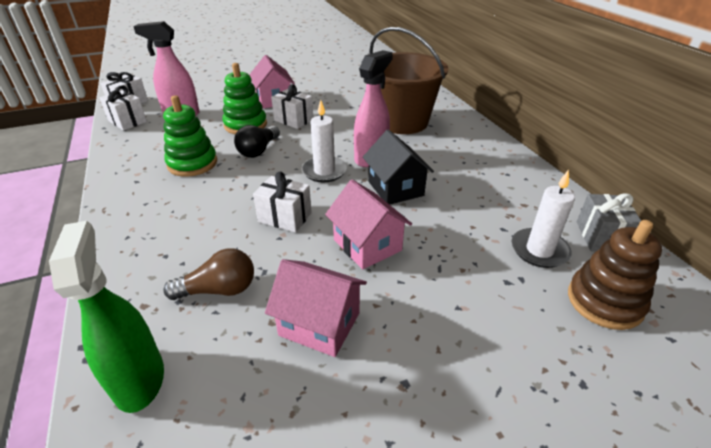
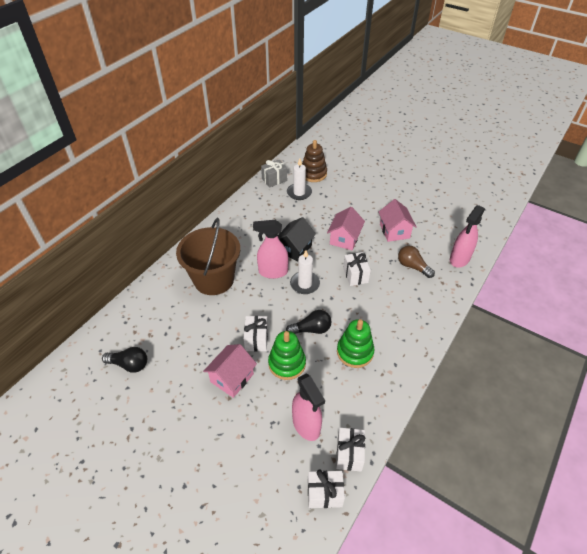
camera: 125 degrees left, 10 degrees up
green spray bottle [49,221,164,413] -> pink spray bottle [450,205,485,268]
none -> black light bulb [102,347,147,373]

